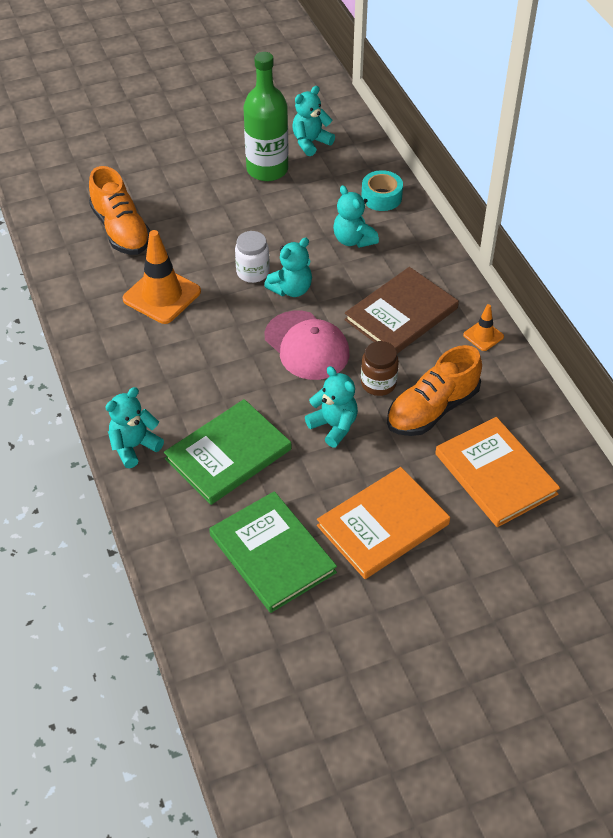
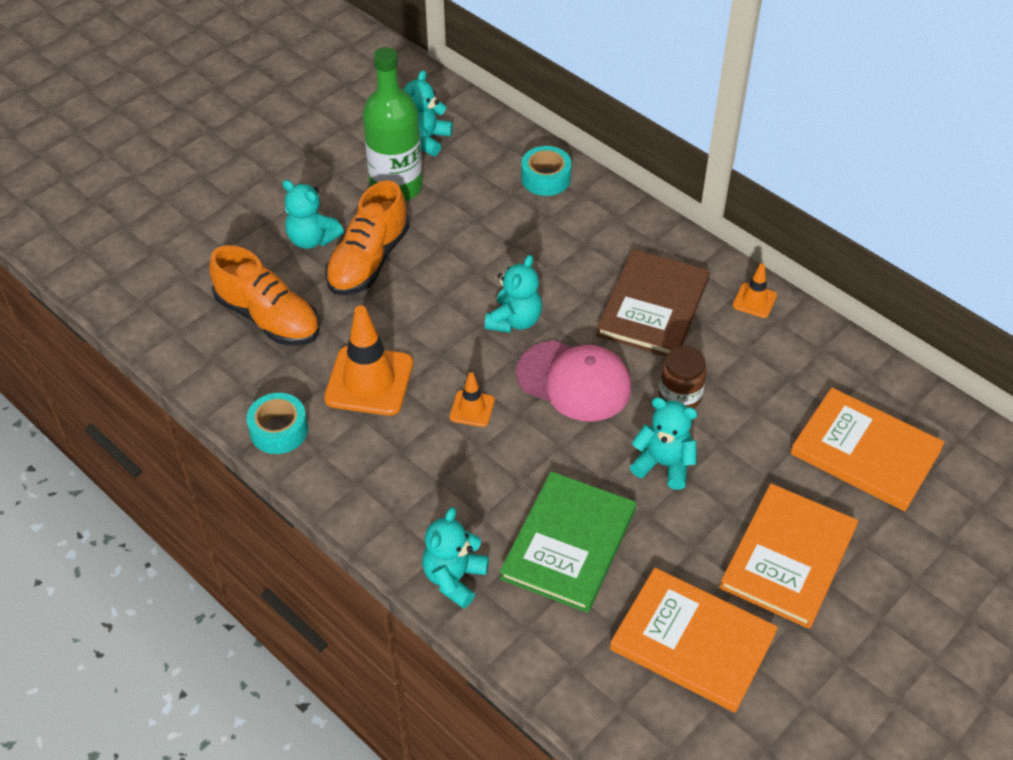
camera: 25 degrees left, 0 degrees up
green book [209,491,337,613] -> orange book [610,568,778,713]
white jar [235,231,270,283] -> none
turquoise teddy bear [333,185,379,248] -> turquoise teddy bear moved to [282,180,344,249]
orange shoe [387,345,482,436] -> orange shoe moved to [325,181,410,295]
none -> turquoise tape [246,393,308,454]
none -> orange traffic cone [450,372,495,427]

